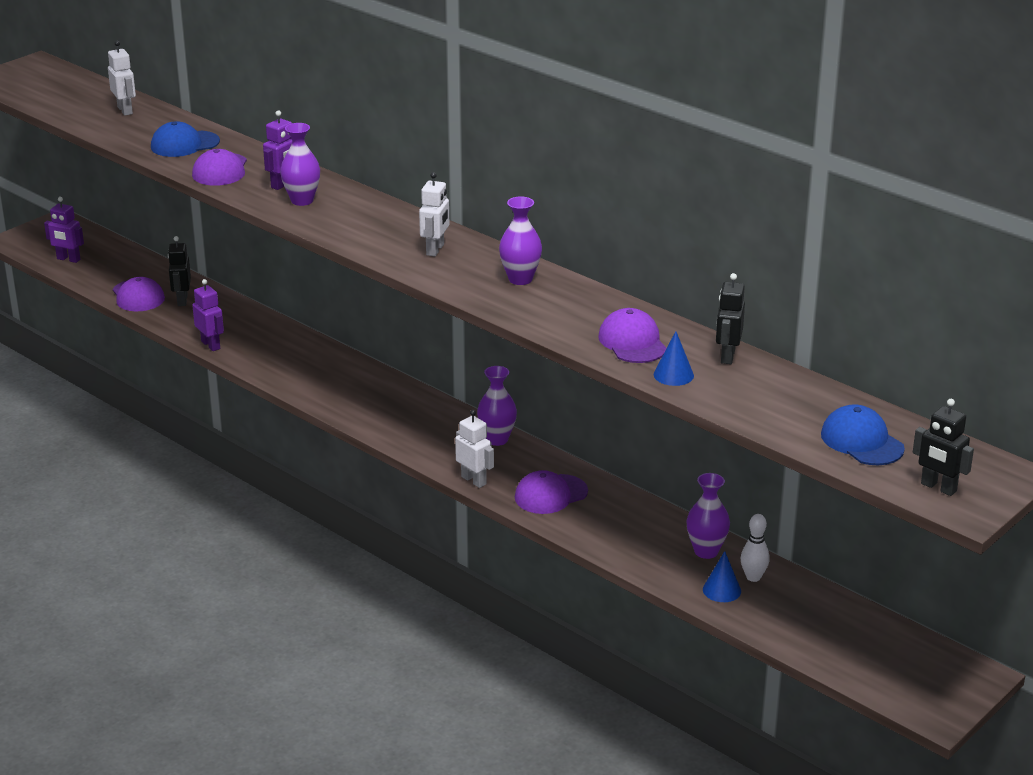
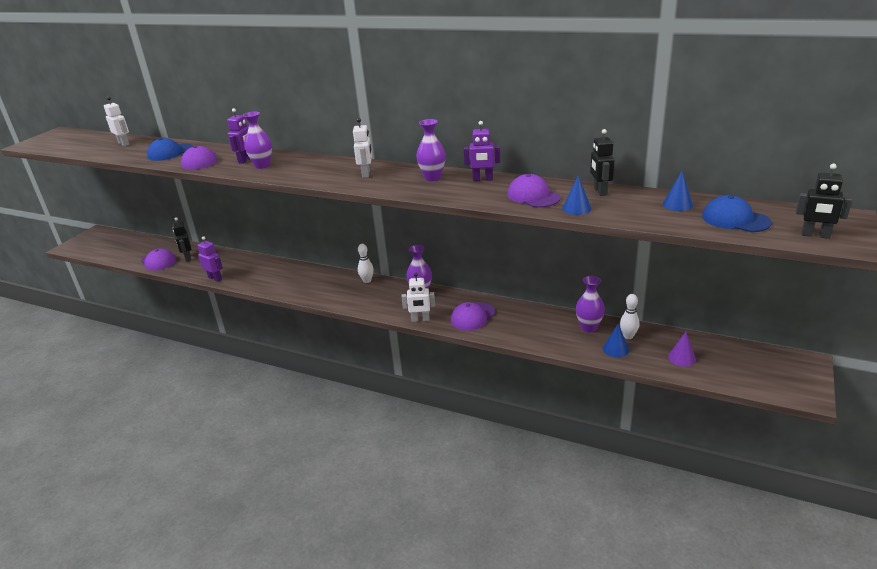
camera: 15 degrees left, 0 degrees up
purple robot [44,197,84,263] -> purple robot moved to [464,121,500,181]
white robot [455,410,494,488] -> white robot turned 150 degrees clockwise [402,273,435,322]
none -> white bowling pin [358,244,374,283]
none -> blue cone [663,171,693,211]
none -> purple cone [668,332,696,366]

